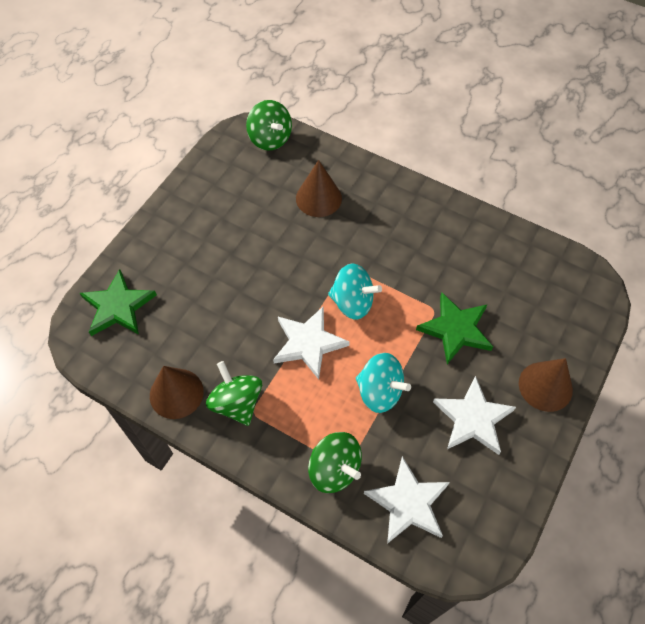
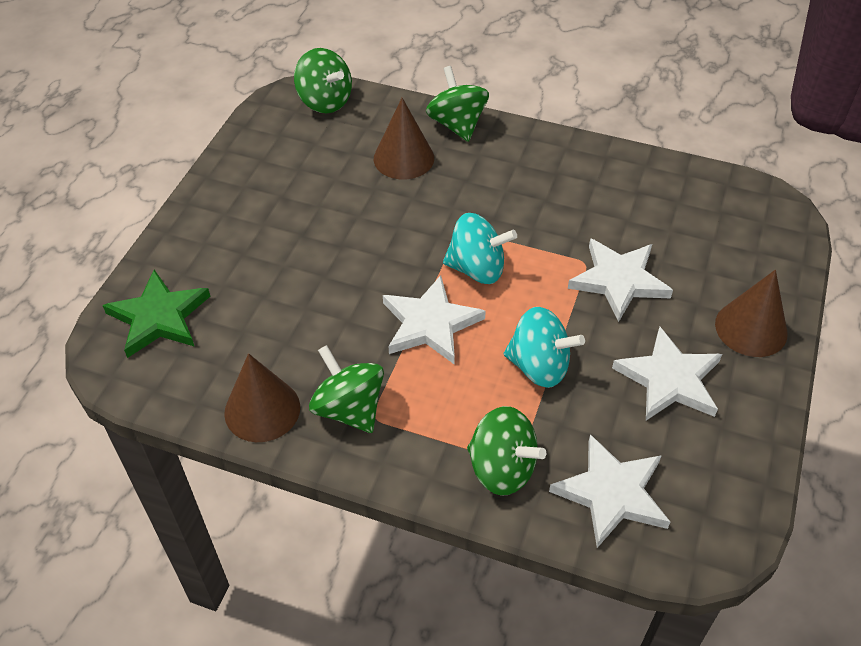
camera: 10 degrees left, 10 degrees down
green star [416,293,493,364] -> white star [568,238,673,322]
none -> green spinning top [426,66,489,142]

